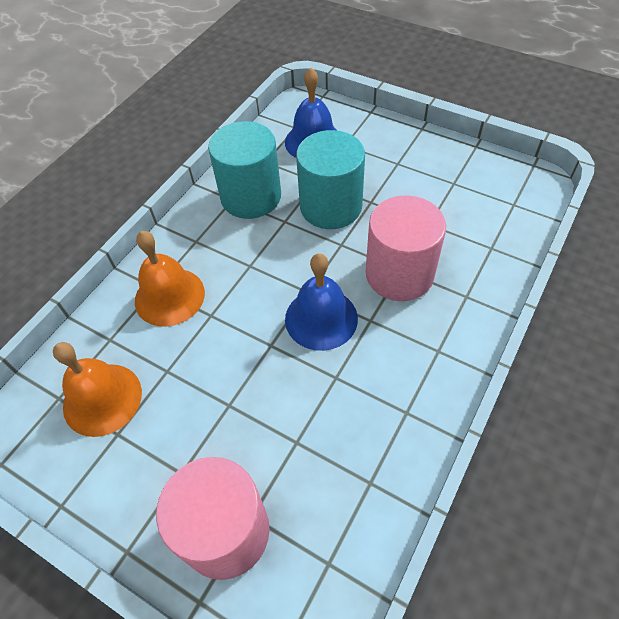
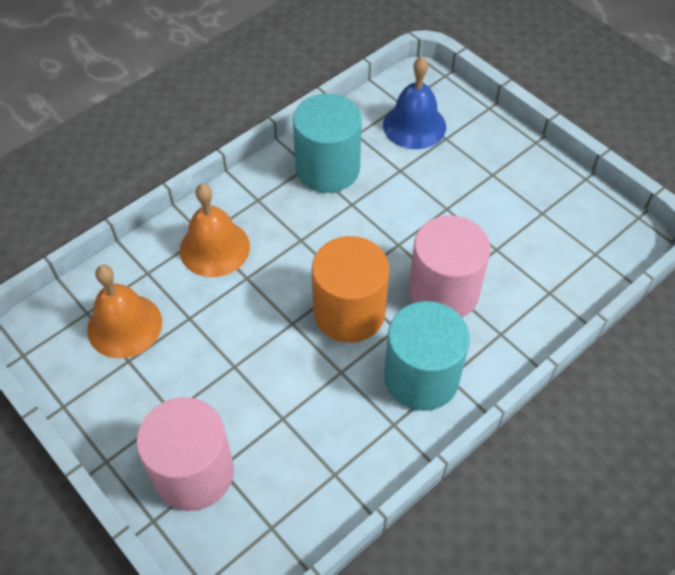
camera: 15 degrees right, 0 degrees up
blue bell [285,253,358,351] -> orange cylinder [312,236,389,343]
turquoise cylinder [296,130,365,229] -> turquoise cylinder moved to [384,301,470,411]

